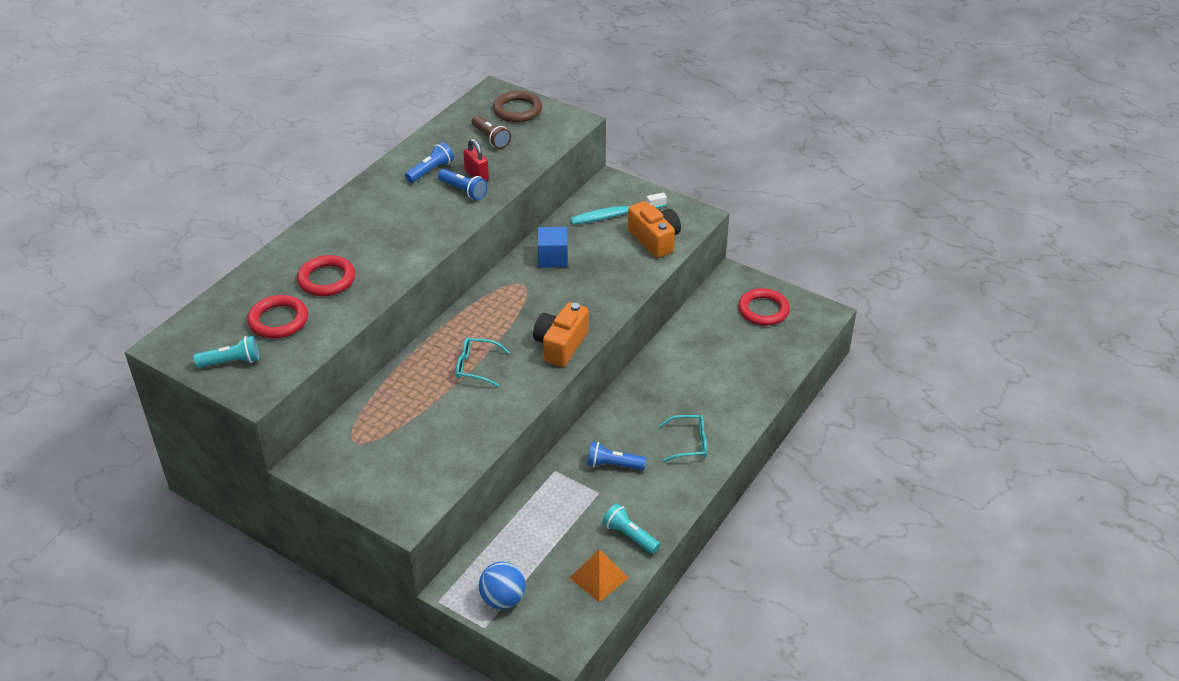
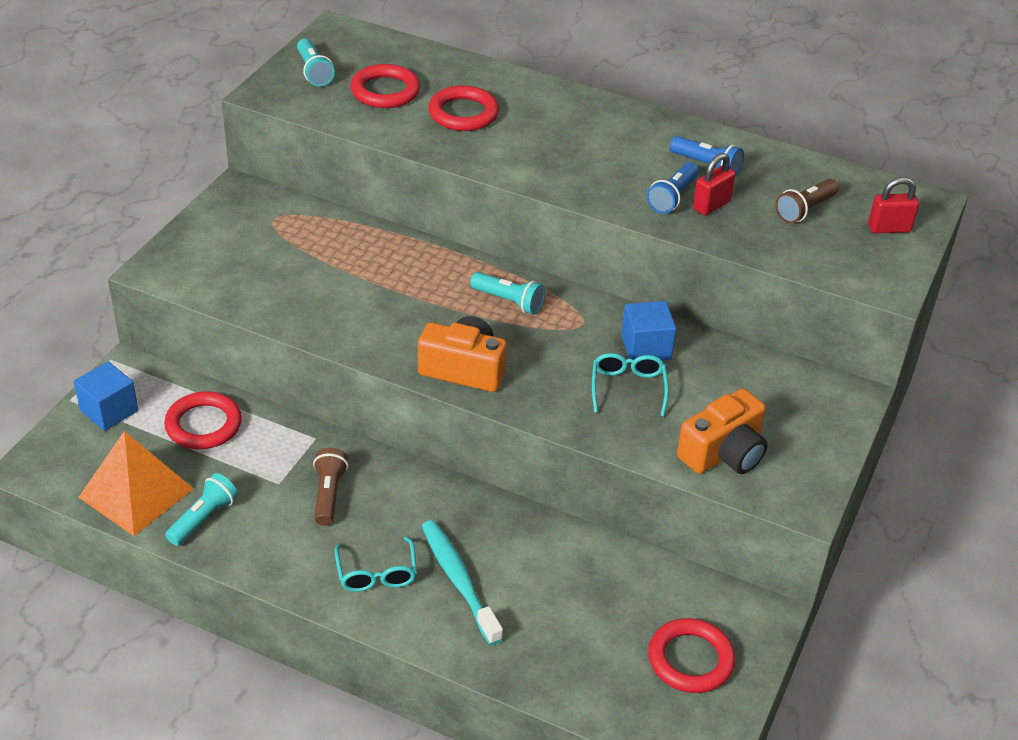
camera: 80 degrees right, 0 degrees up
turquoise glasses [456,337,510,387] -> turquoise glasses moved to [592,353,669,417]
blue ball [479,562,526,609] -> blue cube [74,361,138,431]
brown ring [493,91,542,123] -> red padlock [868,177,919,233]
turquoise toothbrush [570,193,667,225] -> turquoise toothbrush moved to [422,520,503,645]
orange pyramid [570,549,628,602] -> orange pyramid [78,431,194,536], size x1.50
blue flashlight [587,442,647,470] -> brown flashlight [313,448,348,526]
none -> red ring [164,391,242,449]
none -> turquoise flashlight [470,272,545,314]

